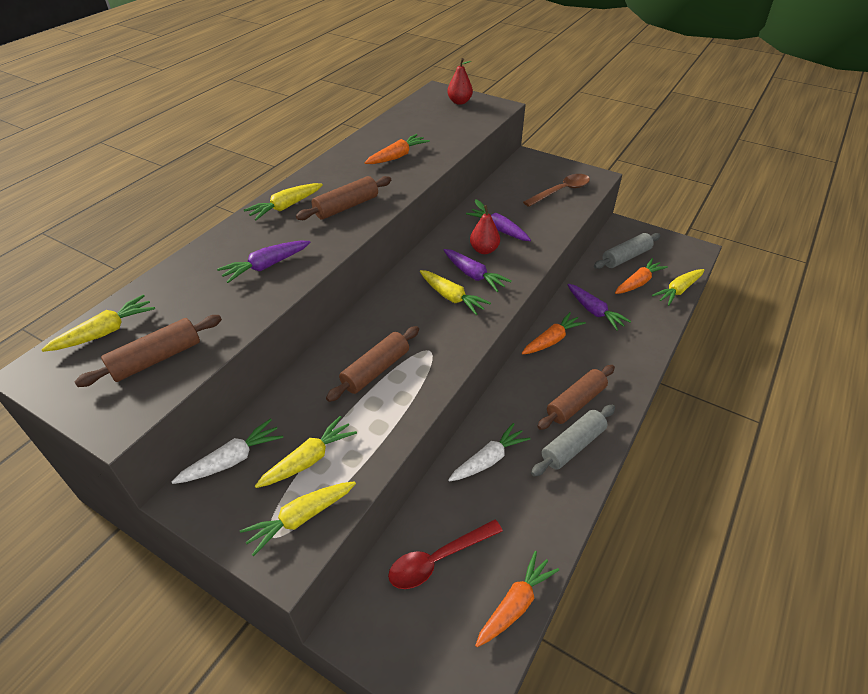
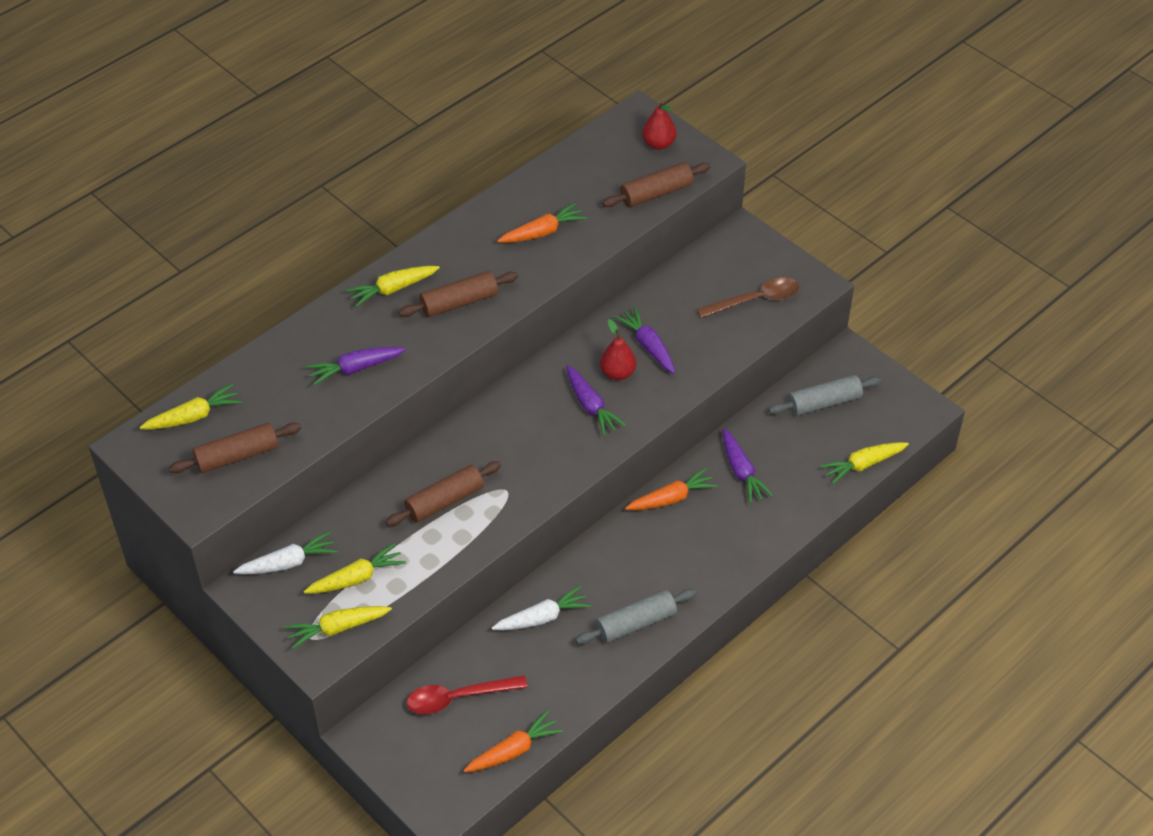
camera: 15 degrees right, 5 degrees up
yellow carrot [420,270,491,315] -> none
brown rolling pin [537,365,615,430] -> brown rolling pin moved to [602,162,710,207]
orange carrot [615,258,668,294] -> none

